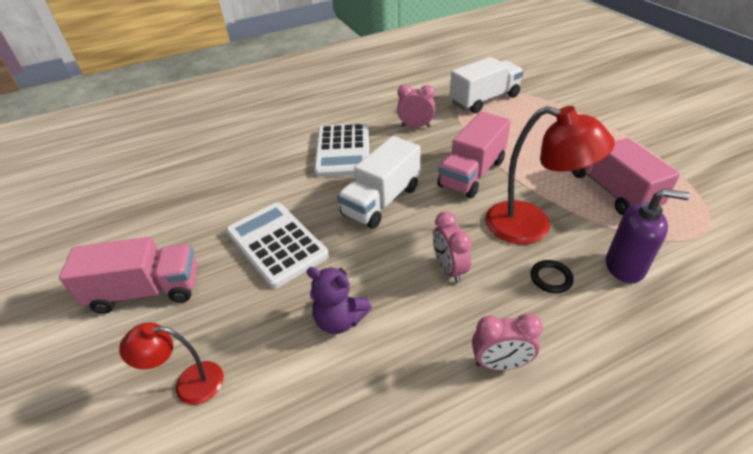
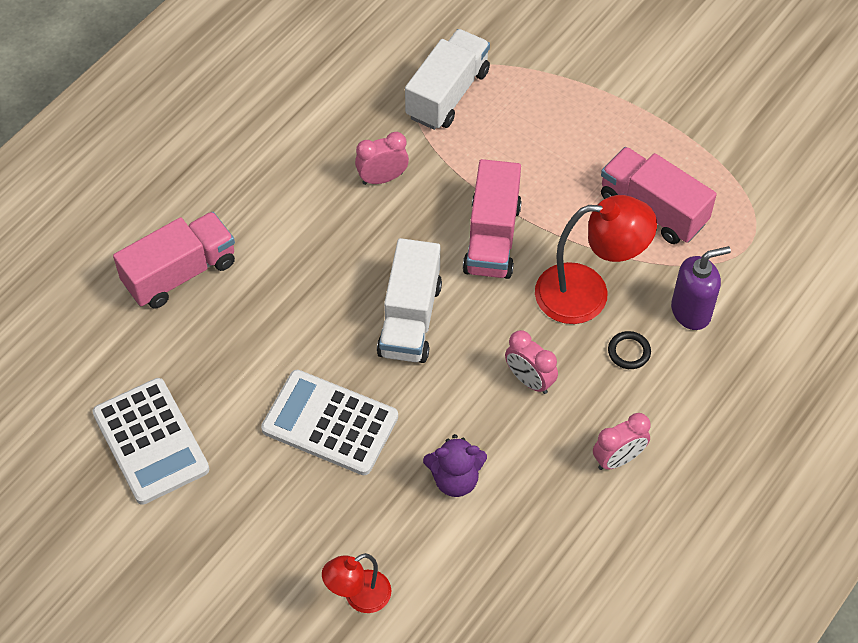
camera: 30 degrees left, 15 degrees up
pink truck [59,237,197,314] -> pink truck moved to [113,212,235,309]
white calculator [314,123,369,177] -> white calculator moved to [92,378,209,505]

